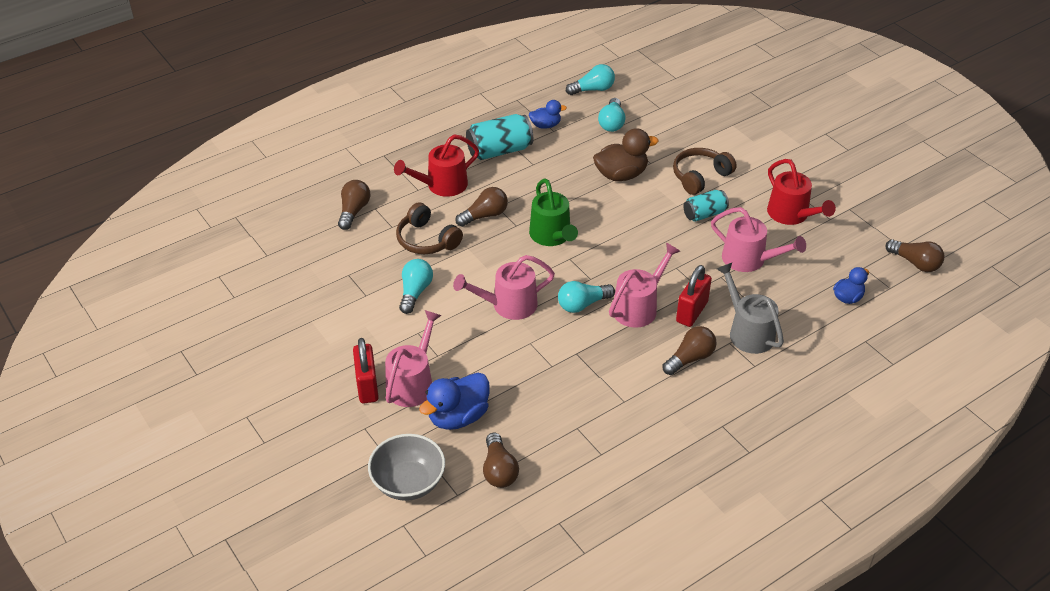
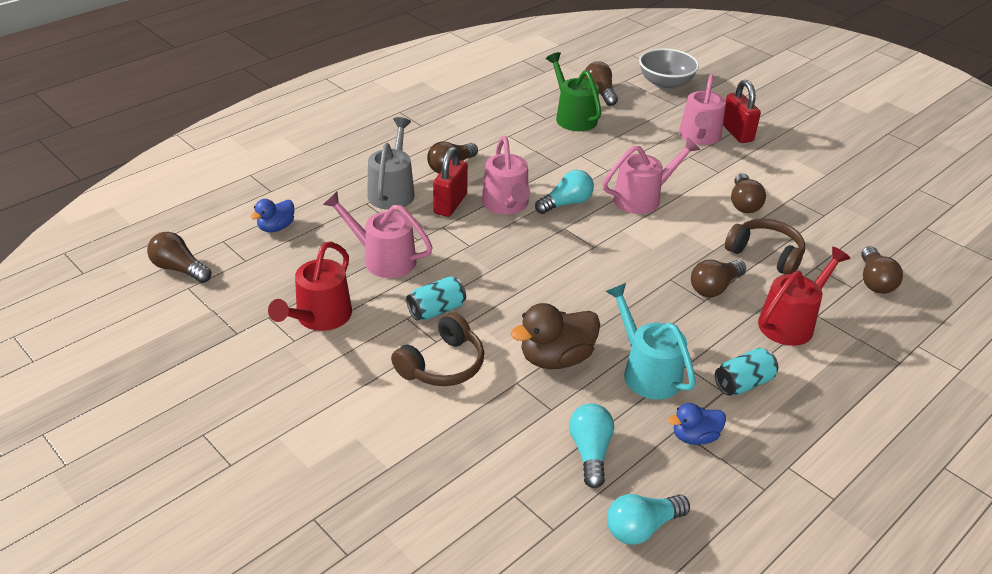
camera: 170 degrees right, 5 degrees down
turquoise light bulb [399,259,433,314] -> brown light bulb [731,173,766,213]
blue duck [419,373,490,430] -> none
turquoise can [466,114,533,160] -> turquoise can [715,348,778,396], size x0.63
green watering can [529,179,578,246] -> green watering can moved to [546,52,601,131]
pink watering can [609,243,680,328] -> pink watering can turned 45 degrees counterclockwise [482,136,530,214]
grey watering can [717,263,784,354] -> grey watering can turned 135 degrees counterclockwise [367,117,415,210]
red watering can [767,159,836,225] -> red watering can turned 120 degrees counterclockwise [268,241,352,331]
none -> turquoise watering can [606,283,696,400]

